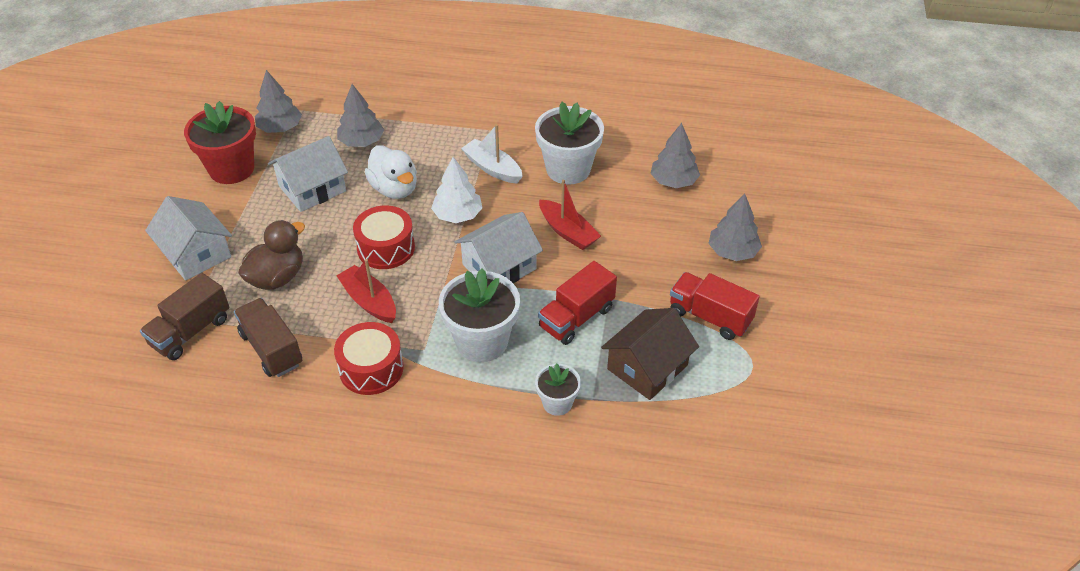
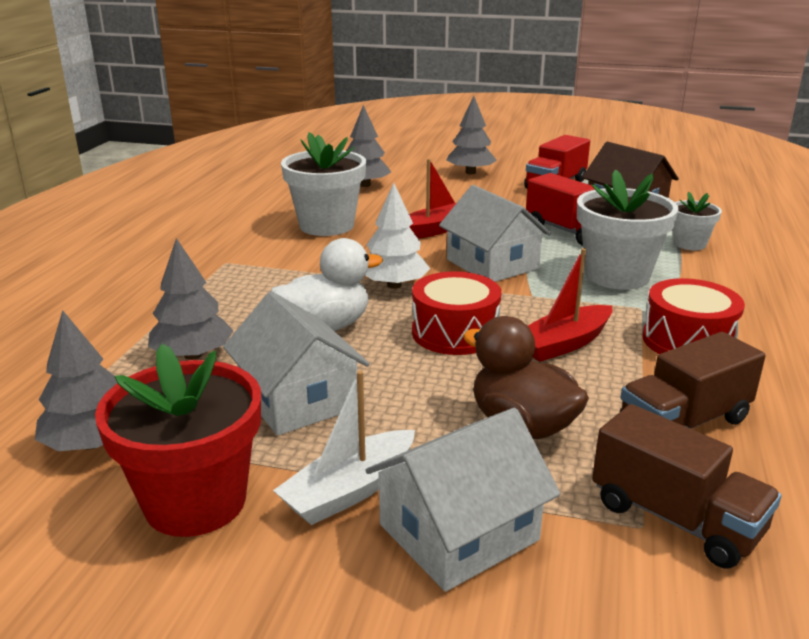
camera: 85 degrees left, 20 degrees down
white boat [461,124,523,183] -> white boat moved to [273,370,415,525]

